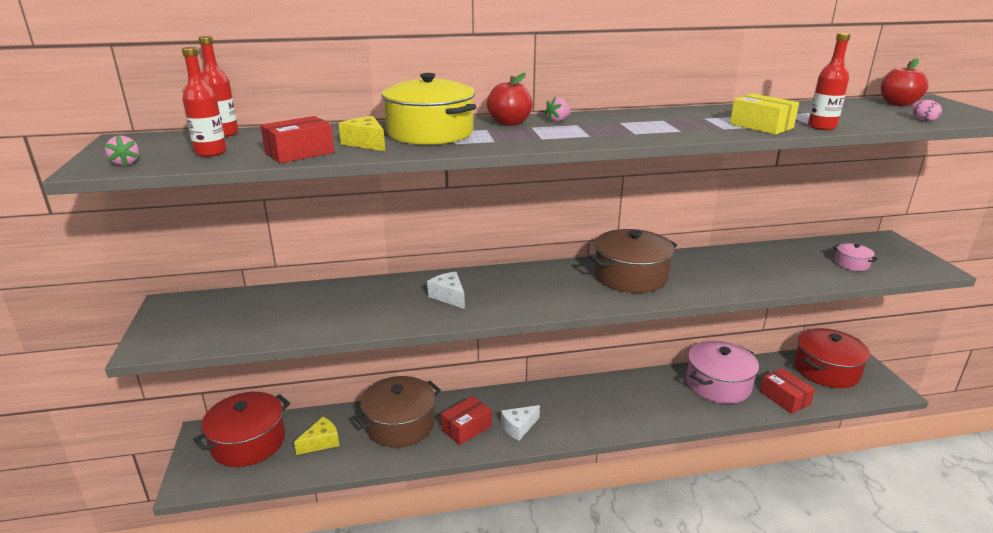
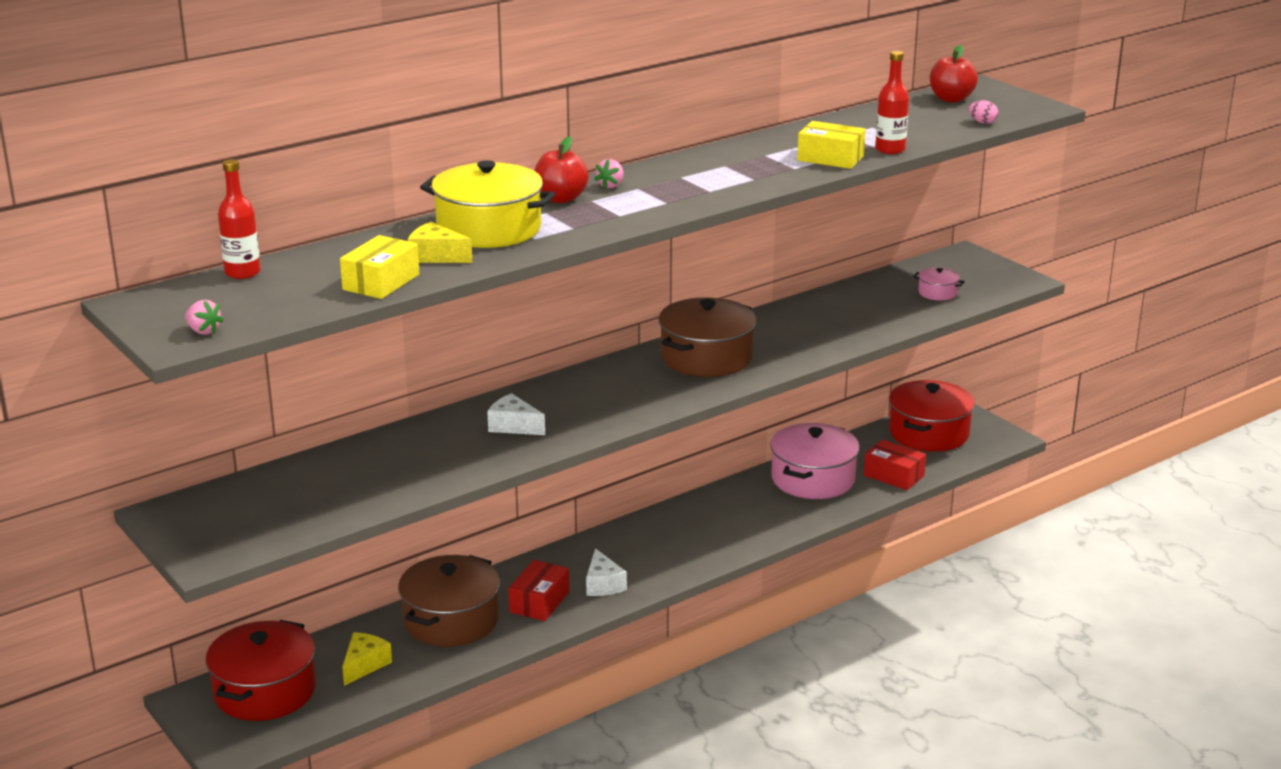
camera: 25 degrees left, 0 degrees up
red bottle [182,47,227,157] -> none
red box [260,116,334,163] -> yellow box [340,235,420,299]
white cheese [501,405,540,441] -> white cheese turned 45 degrees counterclockwise [586,548,627,596]

